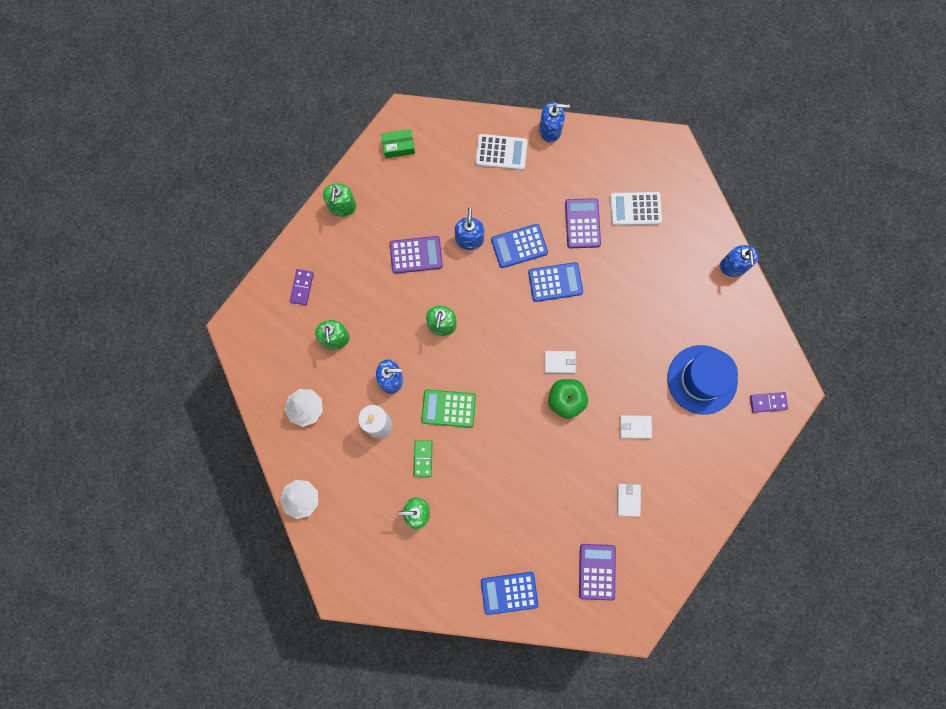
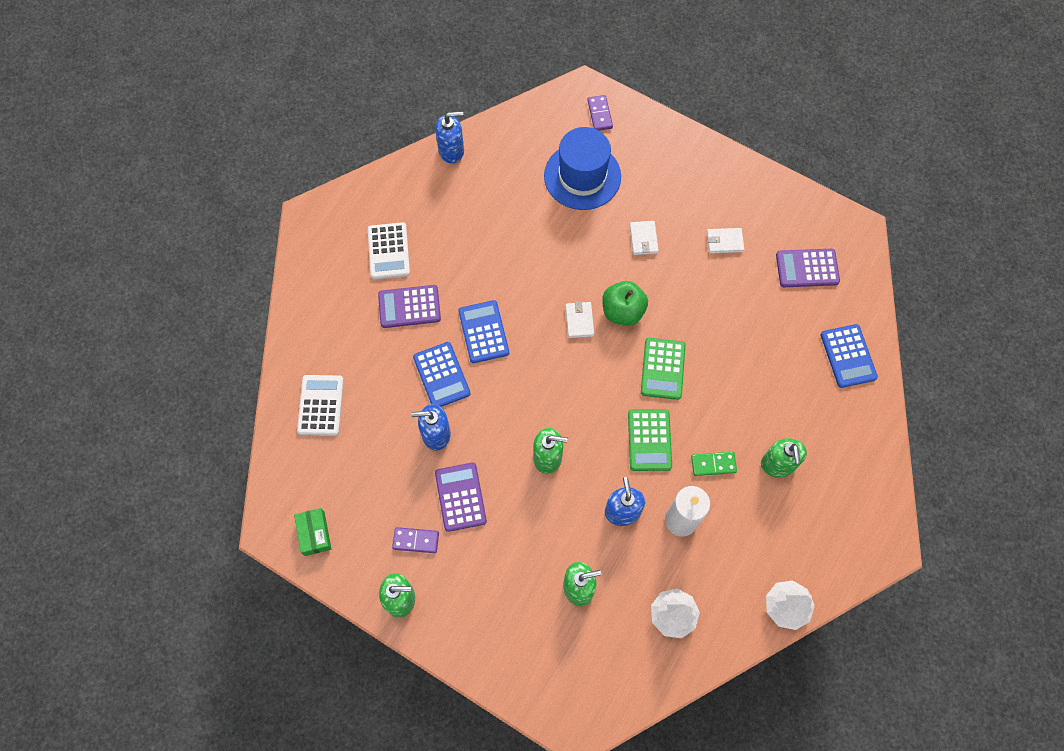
camera: 95 degrees left, 10 degrees down
purple domino [290,269,314,305] -> purple domino moved to [392,527,439,553]
blue soap dispenser [539,102,570,142] -> none
none -> green calculator [641,338,686,400]

